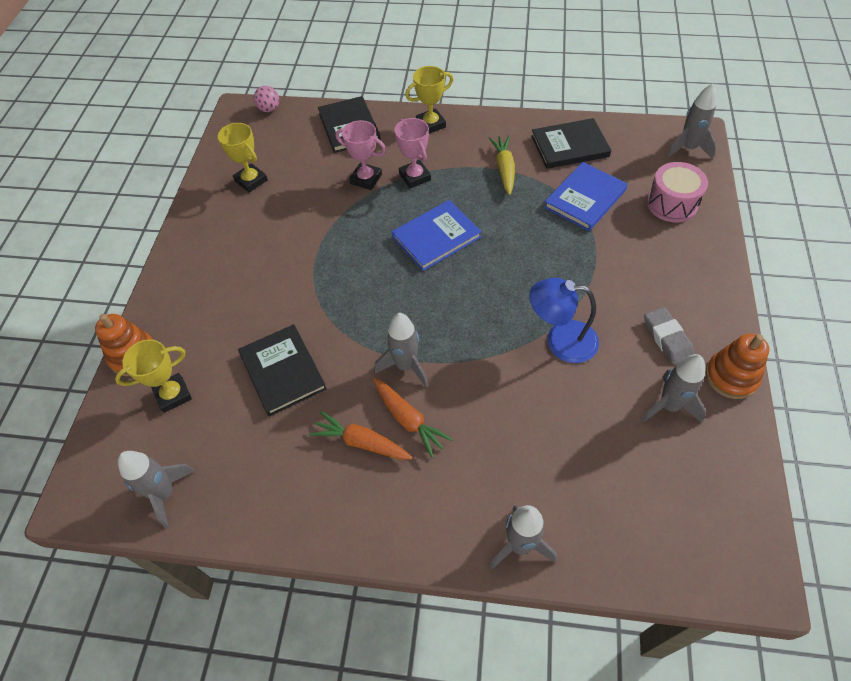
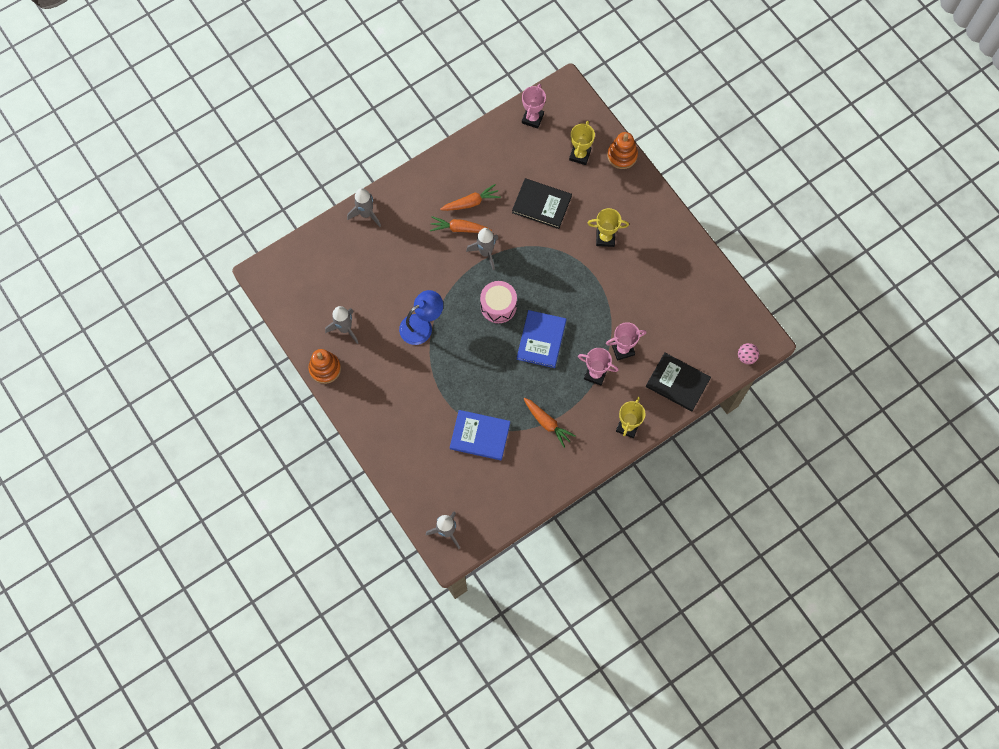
camera: 135 degrees right, 15 degrees up
grey rocket [118,451,195,528] -> pink trophy [522,84,546,129]
yellow trophy [218,123,268,193] -> yellow trophy moved to [587,208,629,247]
yellow carrot [489,136,515,195] -> orange carrot [523,397,576,448]
black book [531,118,611,169] -> none
blue book [544,162,628,231] -> blue book turned 75 degrees counterclockwise [450,410,510,460]
grey eraser [644,307,694,365] -> none
pink drum [647,162,708,222] -> pink drum moved to [480,281,517,323]

